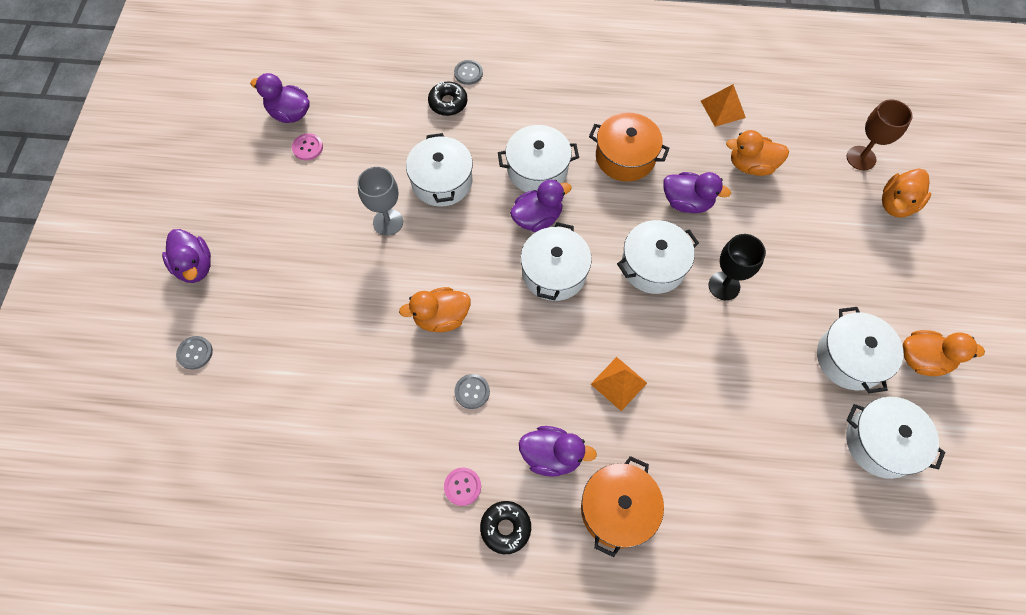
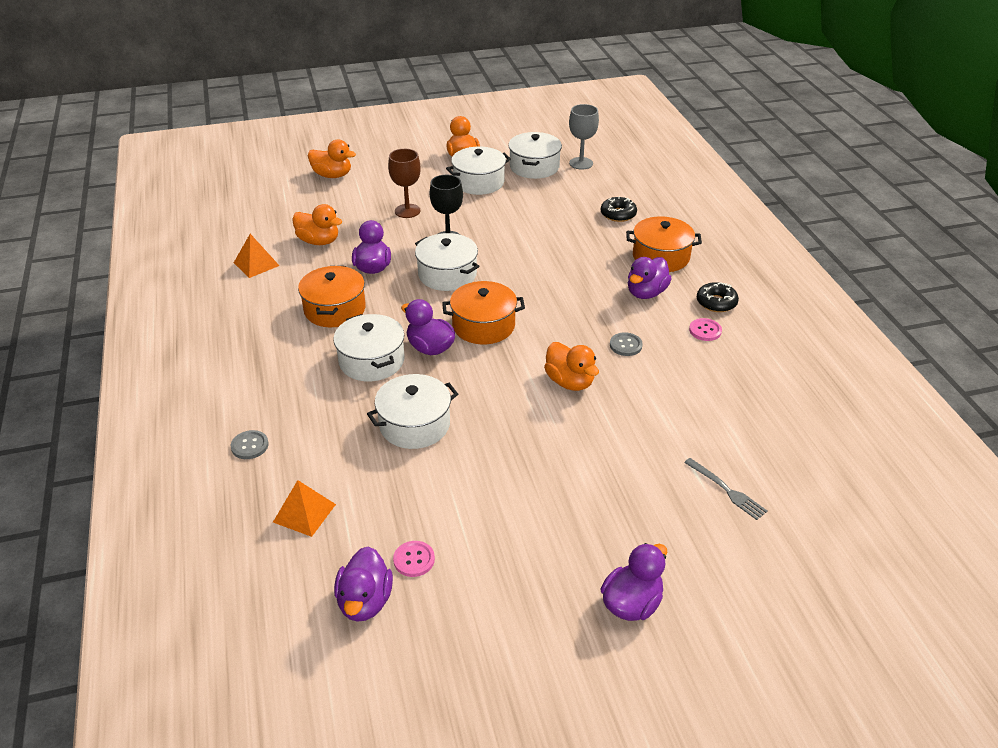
camera: 110 degrees left, 25 degrees down
grey button [176,336,213,370] -> none
grey goblet [357,167,403,236] -> grey goblet moved to [569,104,599,170]
black donut [428,81,467,116] -> black donut moved to [601,196,637,222]
purple duck [519,426,597,477] -> purple duck turned 135 degrees counterclockwise [628,257,671,299]
white pot [521,222,592,301] -> orange pot [442,281,525,344]
orange pyramid [591,357,647,411] -> orange pyramid moved to [273,480,336,537]
orange duck [726,130,789,176] -> orange duck turned 45 degrees counterclockwise [292,204,342,245]
brown goblet [846,100,913,170] -> brown goblet moved to [388,149,421,218]
none -> grey fork [684,458,767,520]

